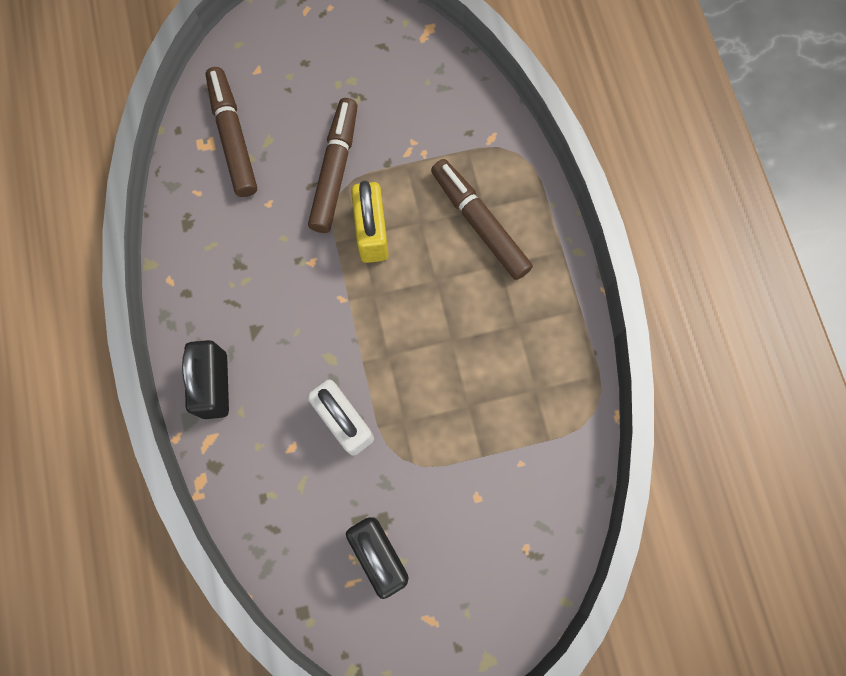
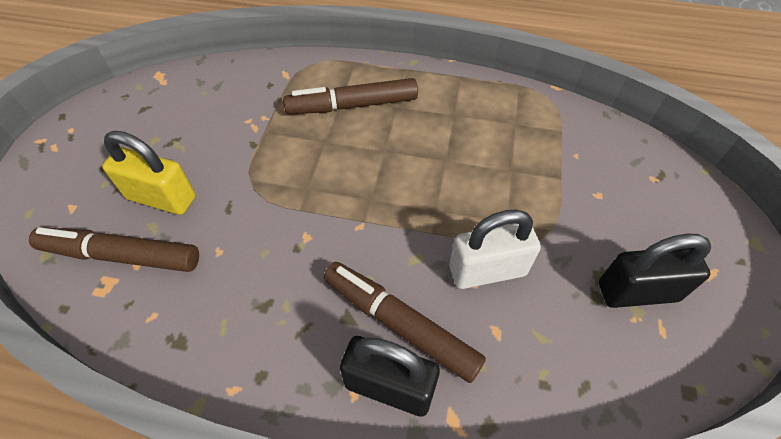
camera: 65 degrees left, 20 degrees down
brown marker [308,98,358,233] -> brown marker moved to [324,262,486,383]
yellow padlock [351,181,389,263] -> yellow padlock moved to [102,131,196,215]

